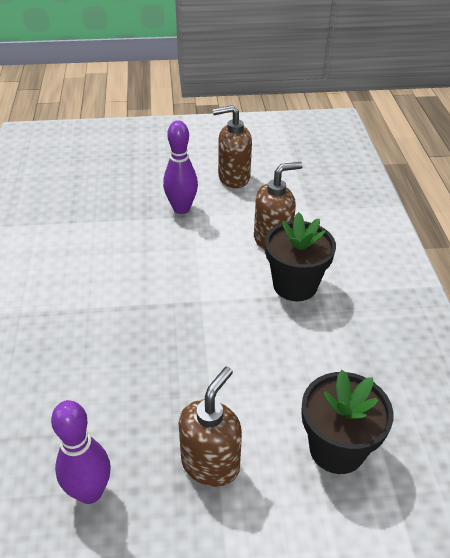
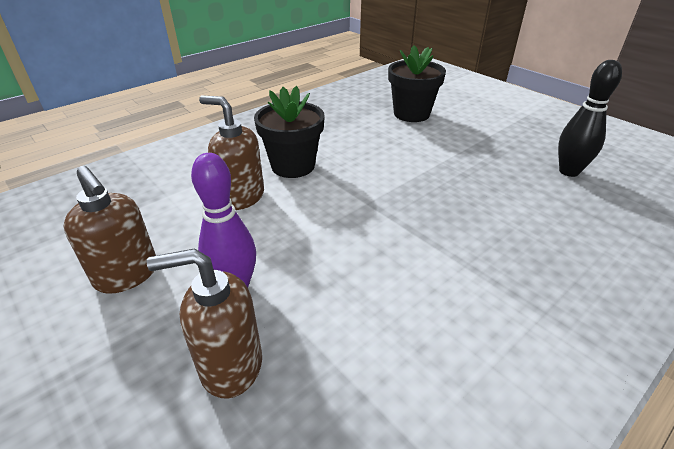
camera: 125 degrees left, 5 degrees down
purple bowling pin [51,400,111,504] -> black bowling pin [558,60,622,177]
brown soap dispenser [179,367,242,487] -> brown soap dispenser moved to [147,248,262,398]

